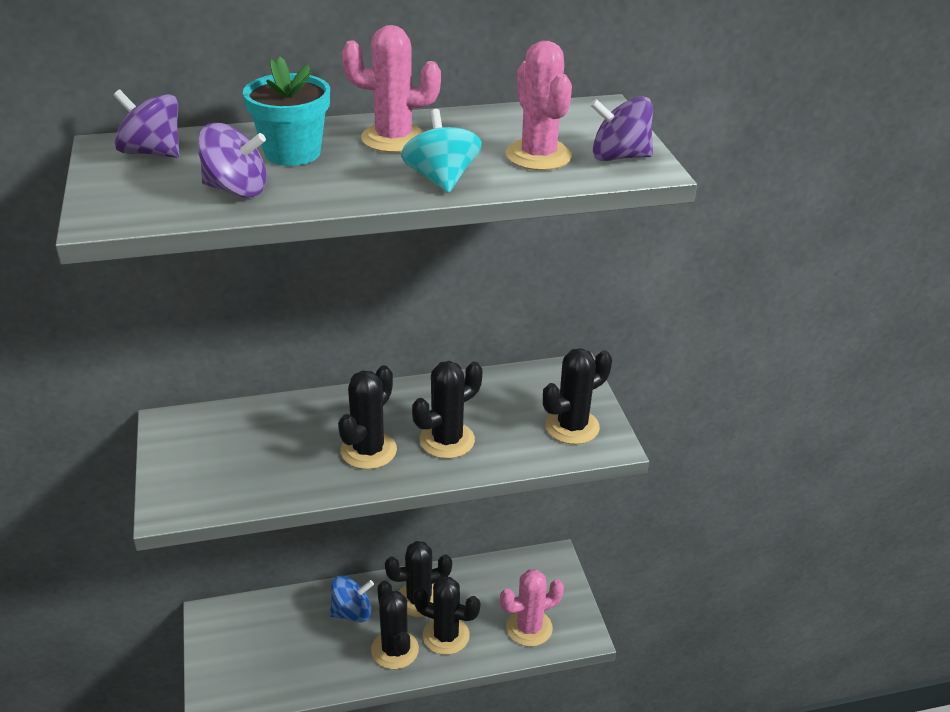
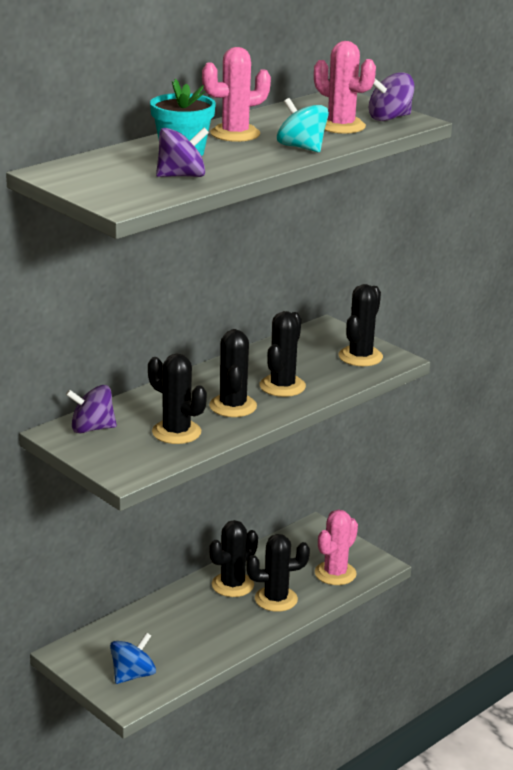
camera: 30 degrees left, 10 degrees down
purple spinning top [113,89,179,158] -> purple spinning top moved to [66,385,117,433]
blue spinning top [330,576,374,623] -> blue spinning top moved to [110,632,156,684]
black cactus [371,580,419,669] -> black cactus moved to [148,354,207,444]

